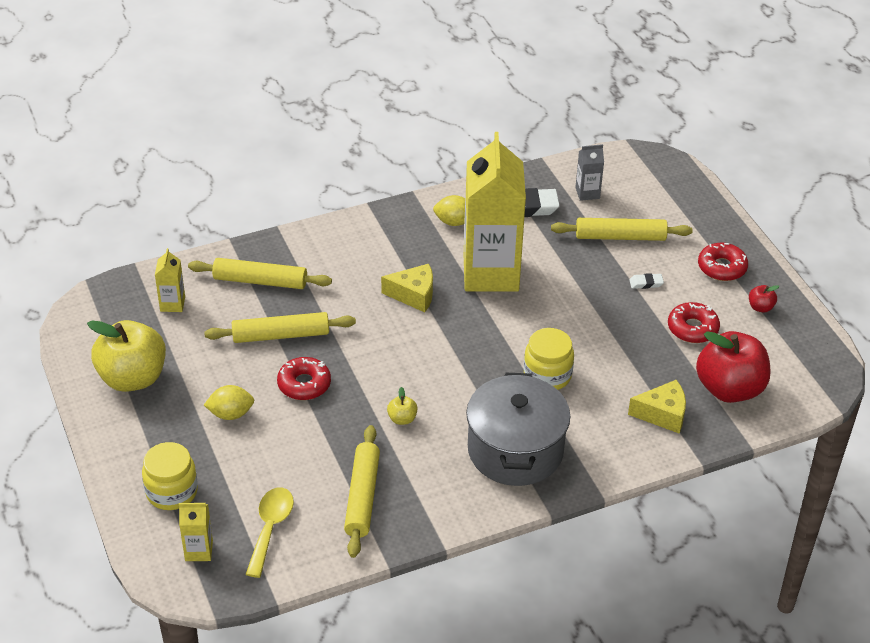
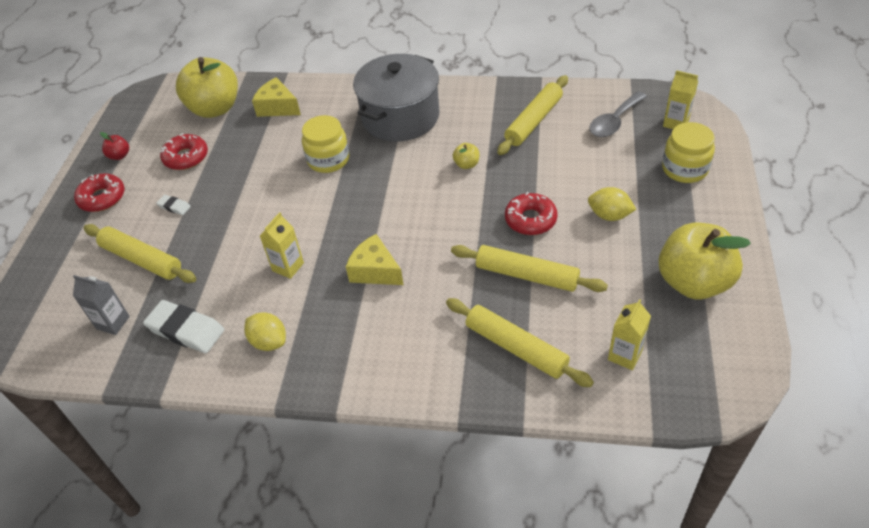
camera: 145 degrees left, 5 degrees up
yellow spoon [245,487,294,578] -> grey spoon [589,92,647,137]
yellow carton [464,132,526,292] -> yellow carton [260,212,304,279], size x0.41
red apple [696,331,770,403] -> yellow apple [176,57,238,118]

